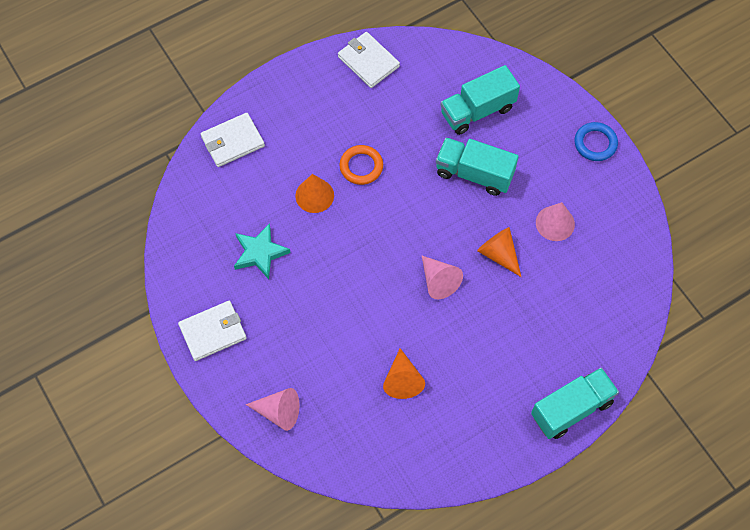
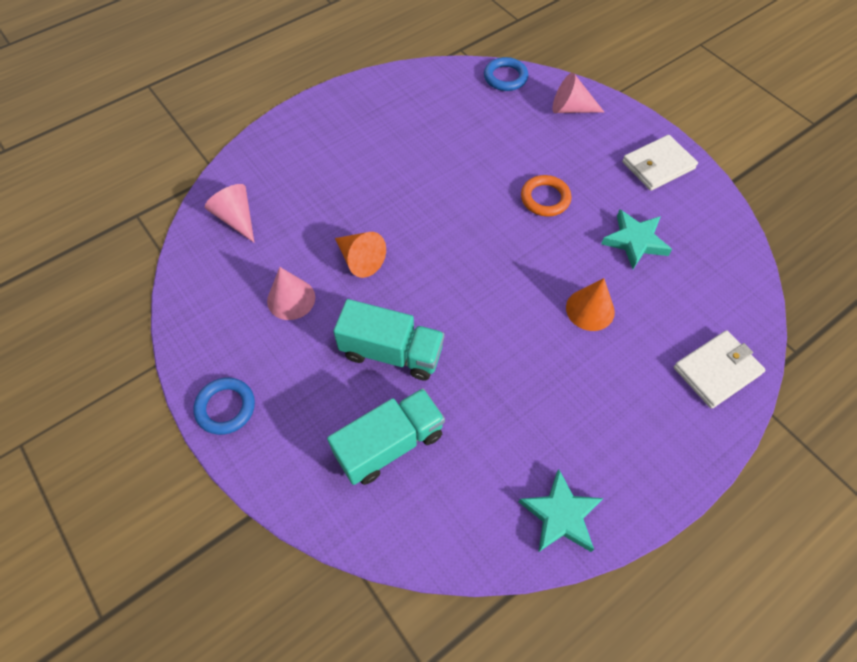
camera: 175 degrees right, 5 degrees down
white wallet [338,32,400,88] -> turquoise star [519,469,604,552]
orange ring [339,145,383,185] -> orange ring moved to [521,175,571,216]
orange cone [383,348,425,399] -> none
pink cone [421,255,463,299] -> pink cone moved to [205,184,254,242]
turquoise truck [531,367,619,439] -> none
none -> blue ring [484,57,528,91]

